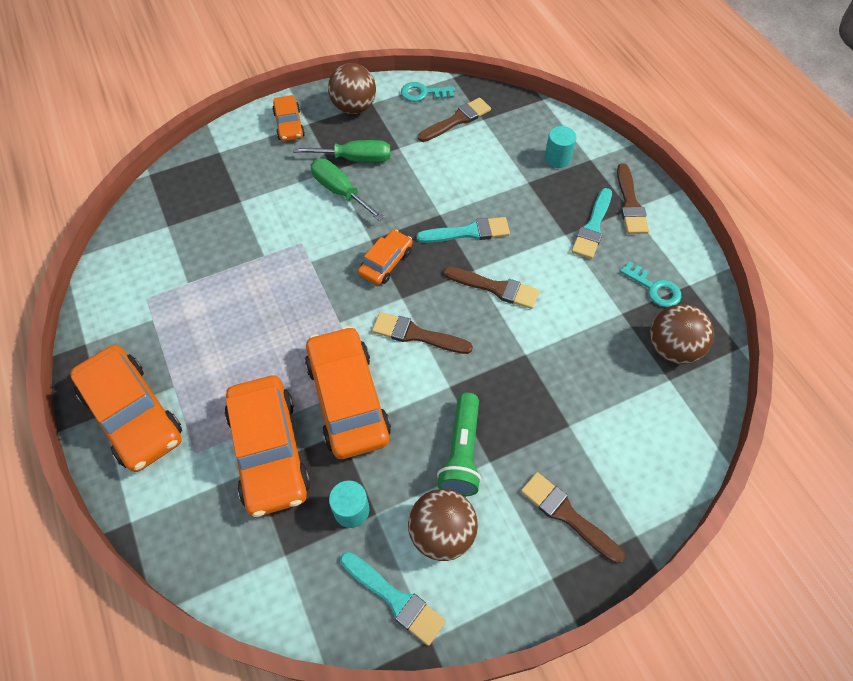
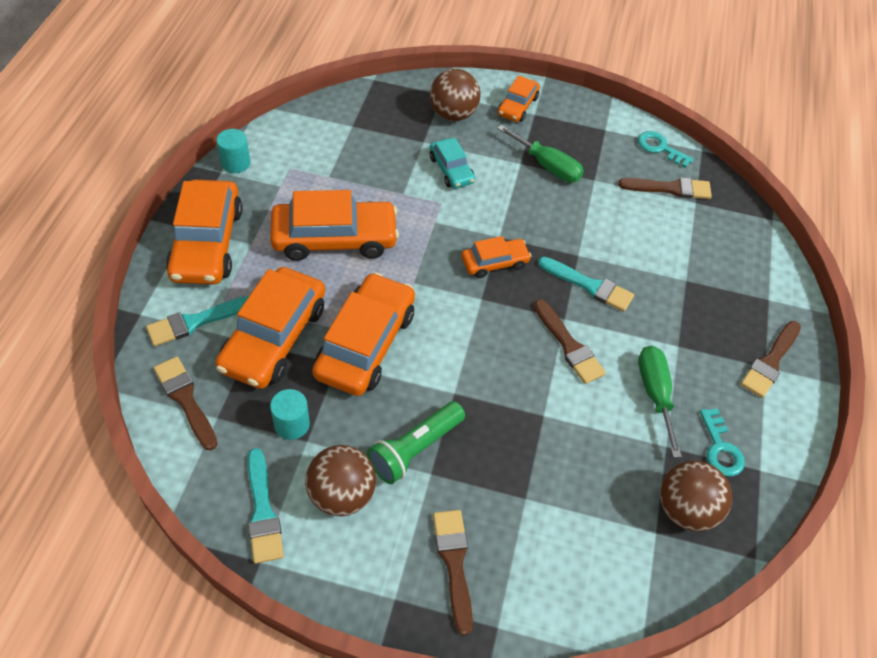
camera: 35 degrees right, 5 degrees down
green screwdriver [311,159,384,221] -> green screwdriver moved to [638,346,682,458]
brown ball [328,63,376,114] -> brown ball moved to [430,69,480,121]
brown brush [372,312,473,354] -> brown brush moved to [154,356,218,450]
turquoise cylinder [544,126,576,168] -> turquoise cylinder moved to [216,129,250,173]
turquoise brush [571,188,612,259] -> turquoise brush moved to [146,296,249,346]
none -> orange car [270,190,399,261]
none -> turquoise car [430,138,475,189]

